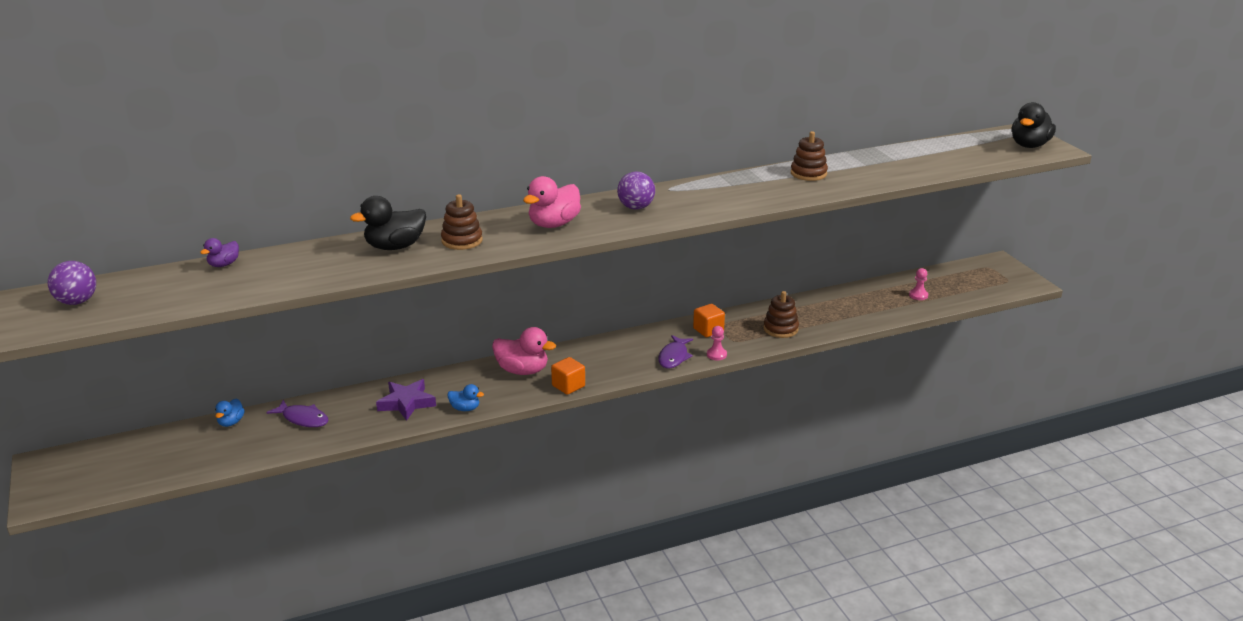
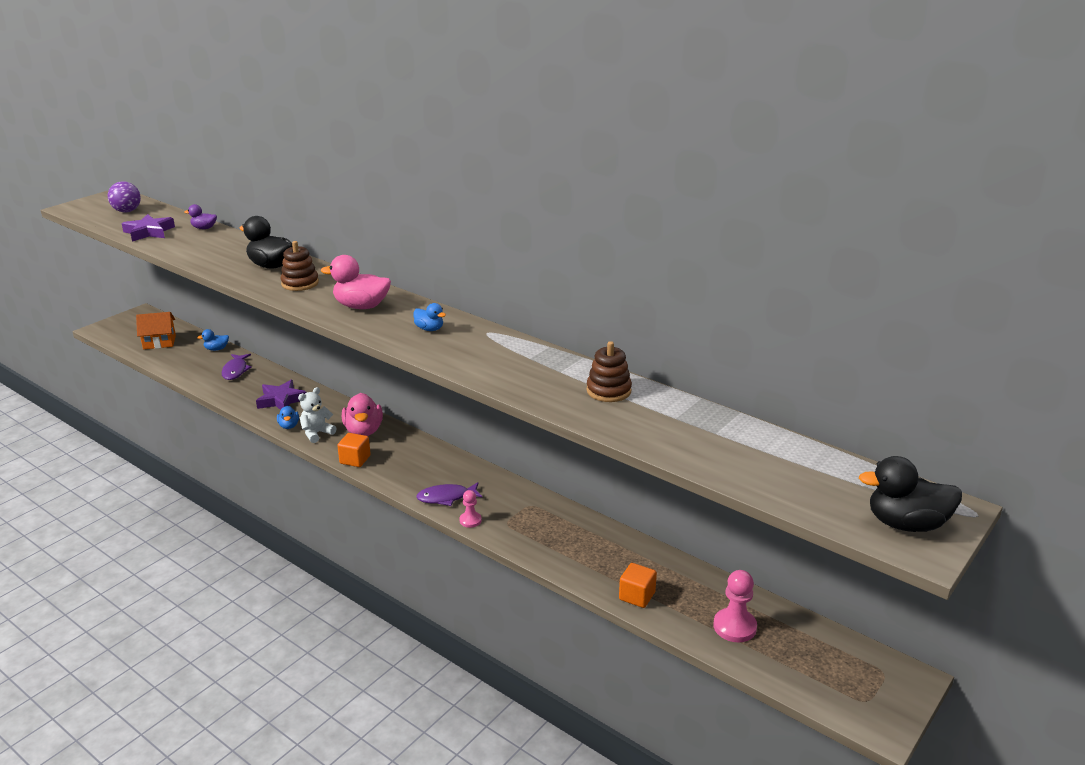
camera: 60 degrees right, 0 degrees up
purple ball [617,172,655,210] -> blue duck [414,303,446,331]
orange cube [693,304,725,337] -> orange cube moved to [619,563,657,608]
brown stacking toy [763,291,799,338] -> none
pink pawn [909,268,928,300] -> pink pawn [713,570,757,643], size x1.68
none -> purple star [122,214,175,242]
none -> orange house [136,312,176,349]
none -> white teddy bear [298,387,336,443]

